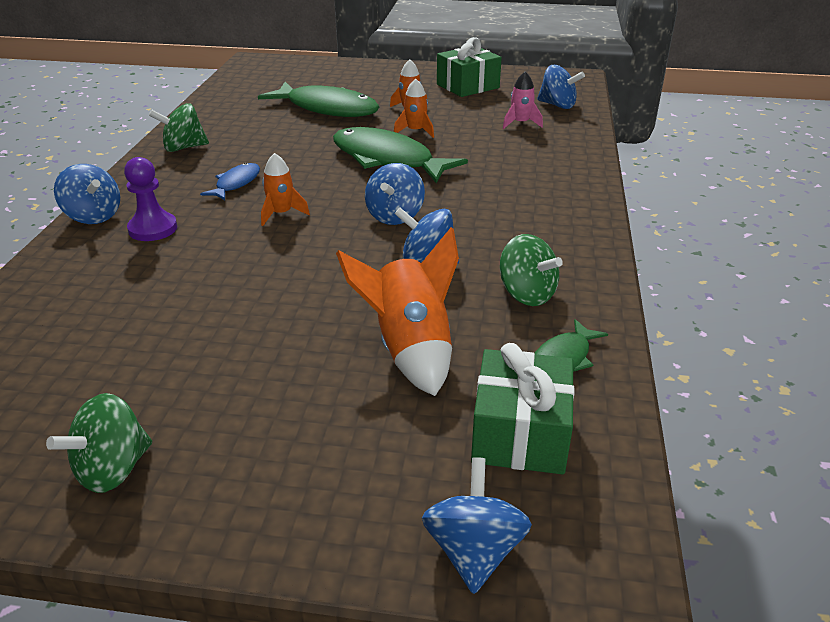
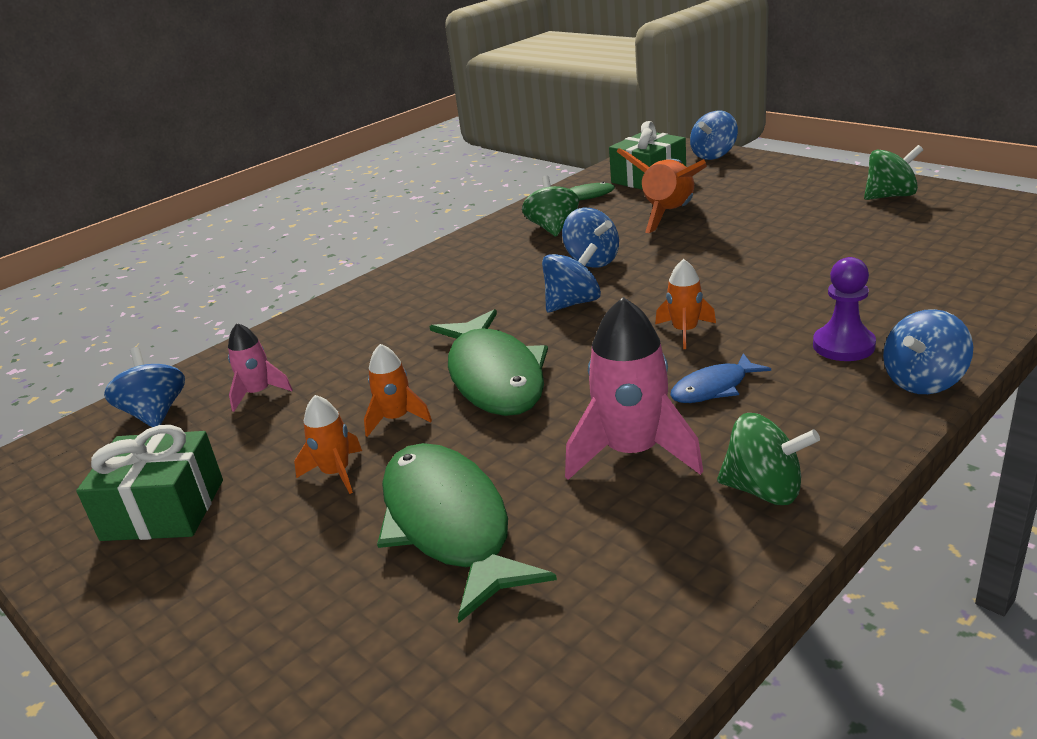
camera: 140 degrees left, 5 degrees down
blue spinning top [54,164,120,224] -> blue spinning top turned 120 degrees counterclockwise [883,309,973,394]
none -> pink rocket [565,297,703,480]

